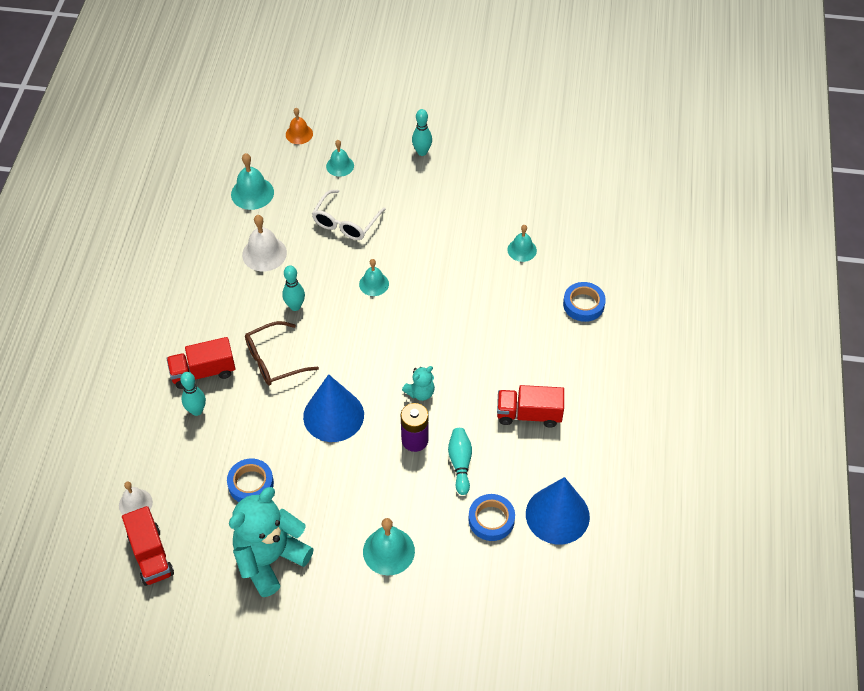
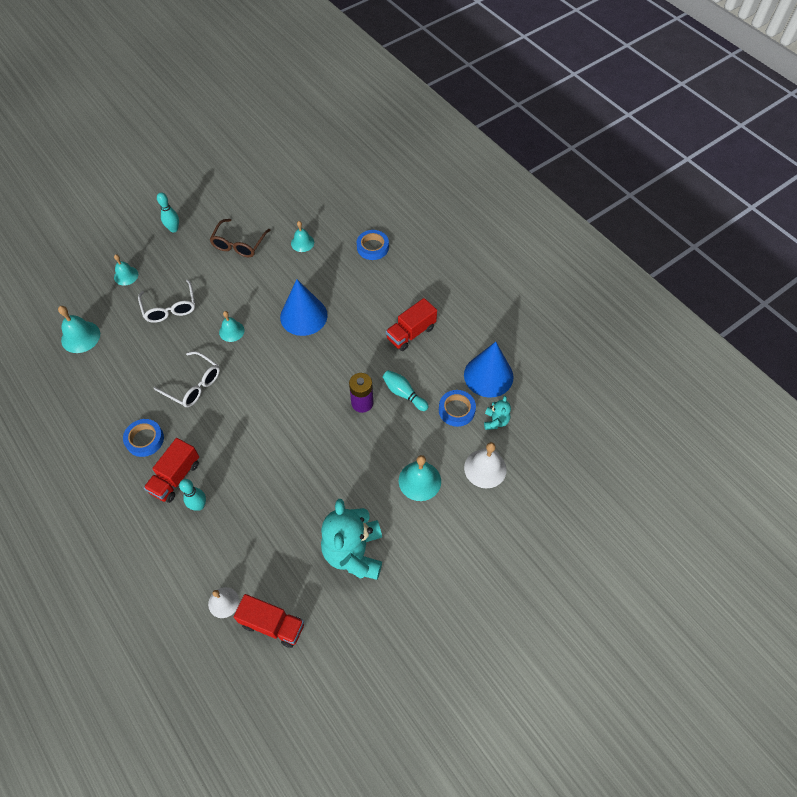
camera: 45 degrees left, 5 degrees up
blue tape [227,459,274,502] -> blue tape moved to [123,419,164,457]
white bell [242,215,287,271] -> white bell moved to [464,442,507,488]
brown glasses [245,321,319,385] -> brown glasses moved to [209,219,270,257]
turquoise bowling pin [283,265,305,311] -> white glasses [154,351,220,407]
orange bell [286,108,313,144] -> none
blue cone [303,374,364,442] -> blue cone moved to [280,279,328,336]
turquoise teddy bear [402,366,435,401] -> turquoise teddy bear moved to [484,396,511,430]

